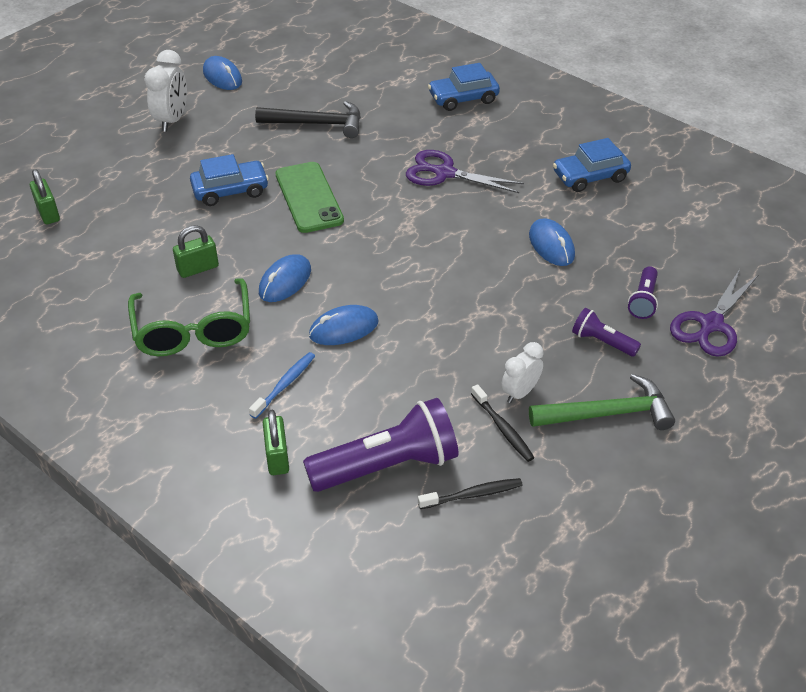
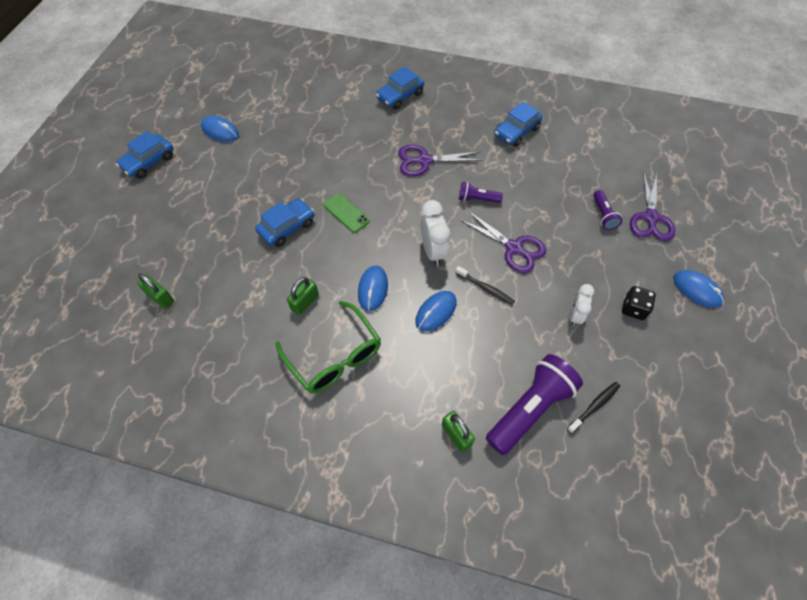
camera: 25 degrees left, 15 degrees up
white clock [144,50,187,132] -> white clock moved to [420,200,450,266]
blue toothbrush [249,352,315,419] -> none
black hammer [255,101,361,138] -> none
green phone [275,162,344,233] -> green phone [323,194,370,233], size x0.65
black toothbrush [471,384,535,462] -> black toothbrush moved to [455,266,515,305]
blue mouse [529,219,575,266] -> blue mouse moved to [673,270,724,308]
green hammer [529,374,675,430] -> black dice [622,286,656,320]
purple flashlight [572,308,641,357] -> purple flashlight moved to [459,182,503,203]
none -> blue car [116,131,174,179]
none -> purple scissors [459,210,546,273]

